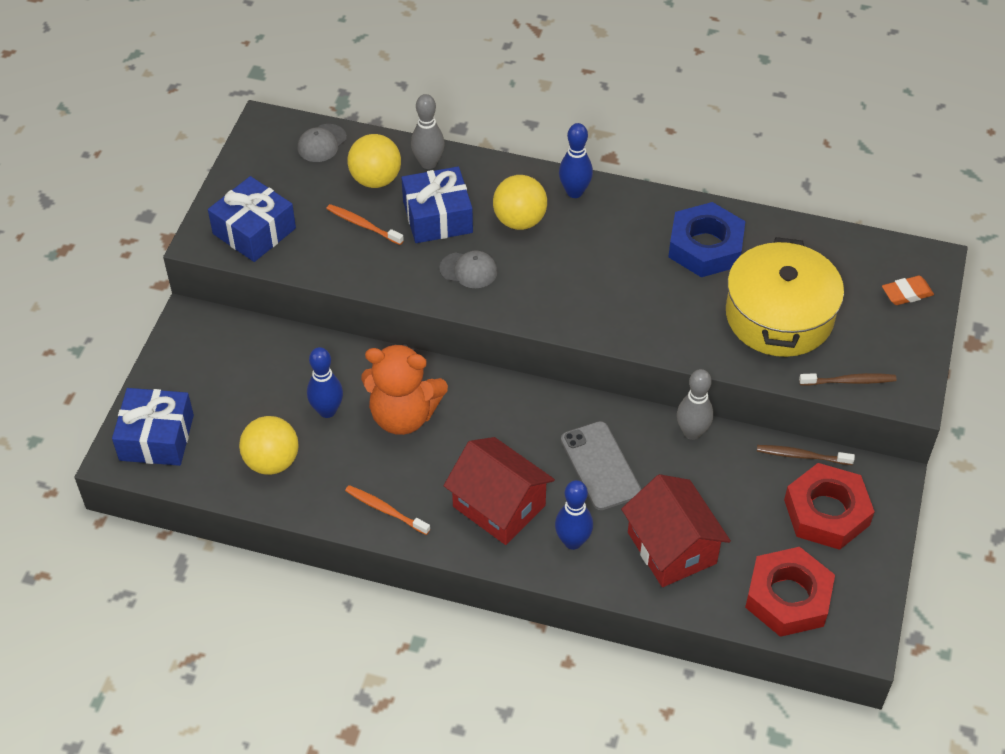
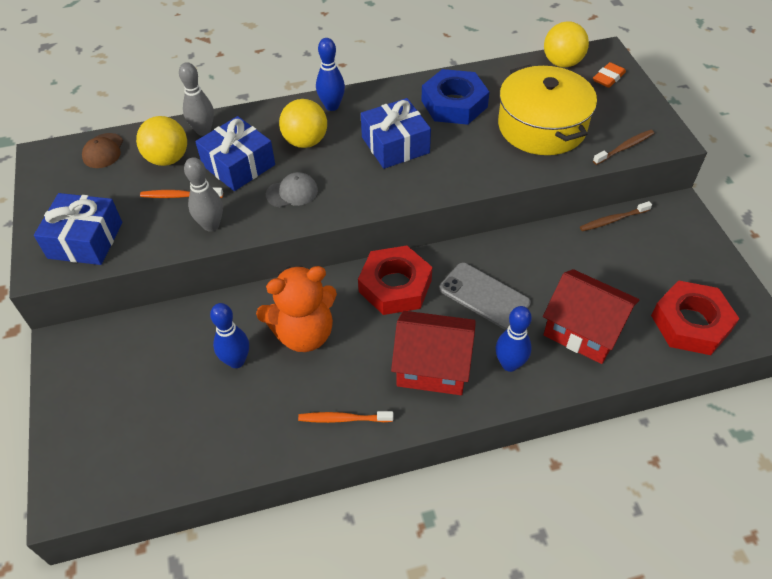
camera: 30 degrees left, 0 degrees up
blue gift [112,388,194,466] -> blue gift moved to [361,98,431,169]
yellow ball [239,416,299,475] -> yellow ball moved to [544,21,589,68]
grey cap [298,124,347,162] -> brown cap [82,133,123,168]
grey bowling pin [677,369,714,440] -> grey bowling pin moved to [184,157,223,232]
red nut [784,463,875,550] -> red nut moved to [358,246,432,315]

